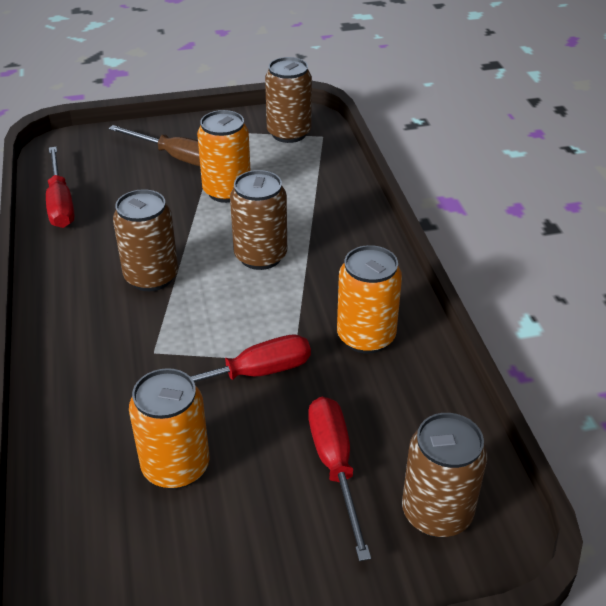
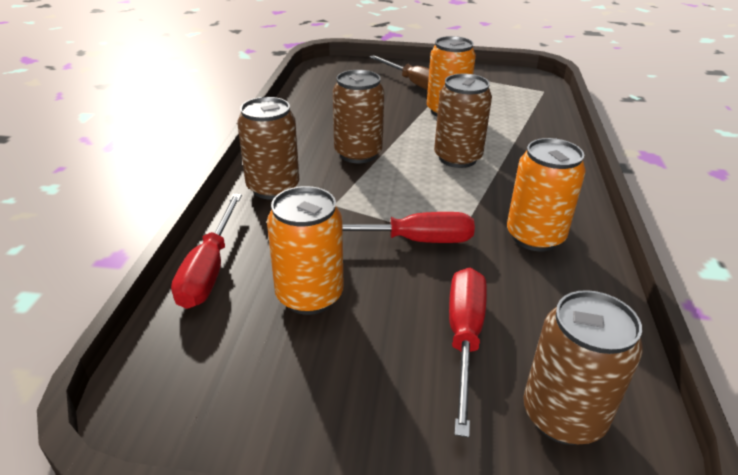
camera: 20 degrees right, 5 degrees down
red screwdriver [46,147,75,228] -> red screwdriver moved to [171,194,242,309]
brown can [265,57,312,143] -> brown can moved to [237,97,299,200]

